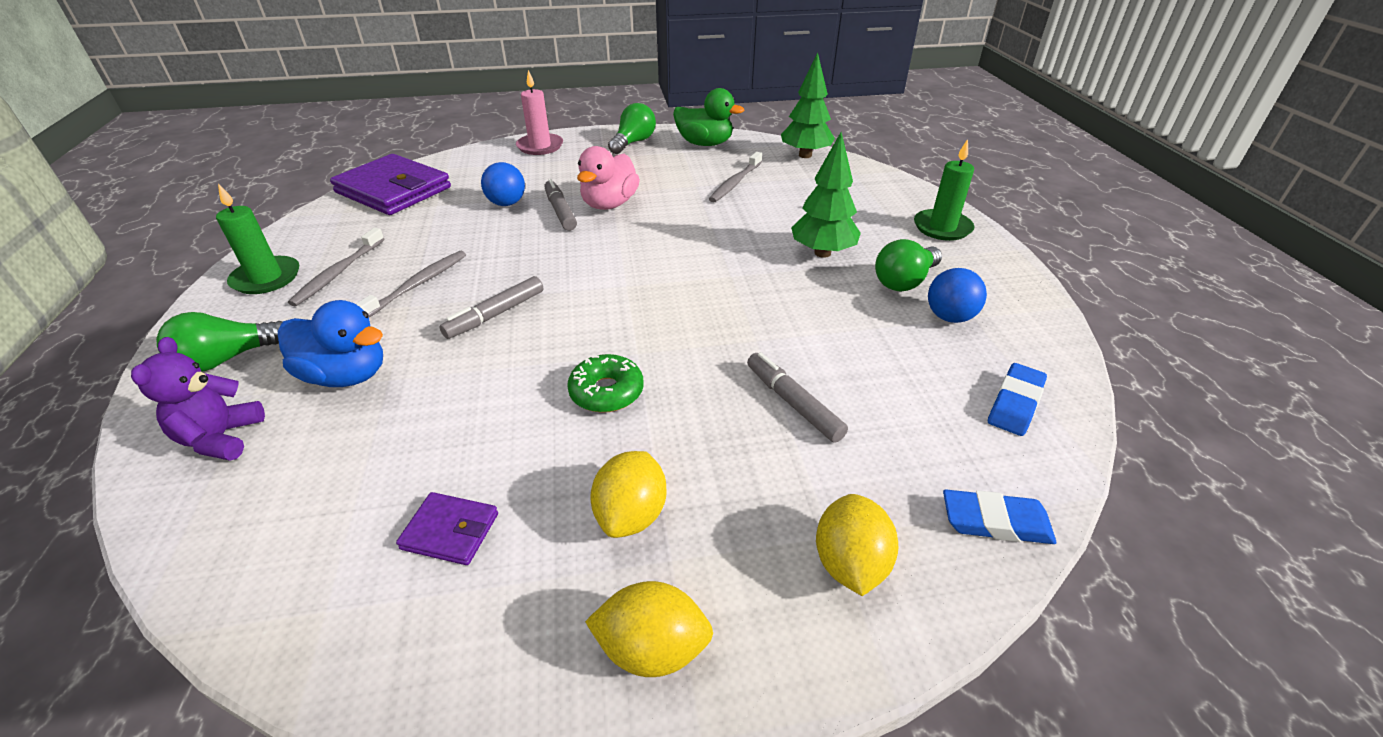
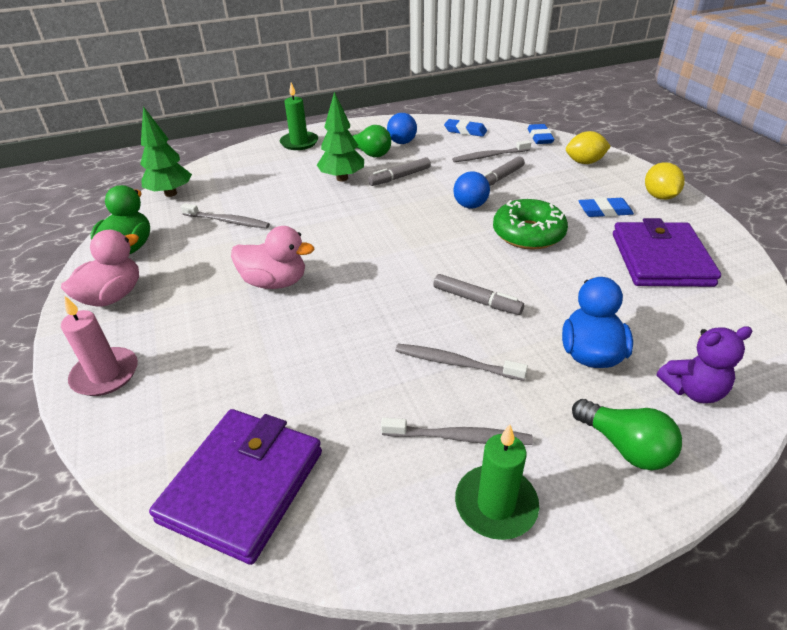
camera: 100 degrees left, 0 degrees up
purple wallet [396,492,498,565] -> purple wallet [613,218,721,287], size x2.20
blue ball [481,162,525,206] -> blue ball moved to [453,171,490,209]
grey marker [544,179,577,231] -> grey marker moved to [368,157,431,186]
green donut [567,354,644,413] -> green donut [493,199,568,250], size x1.54
yellow lemon [590,451,667,538] -> blue eraser [578,197,634,217]
green light bulb [608,103,656,154] -> pink duck [61,230,139,307]
none -> grey toothbrush [452,140,531,162]

